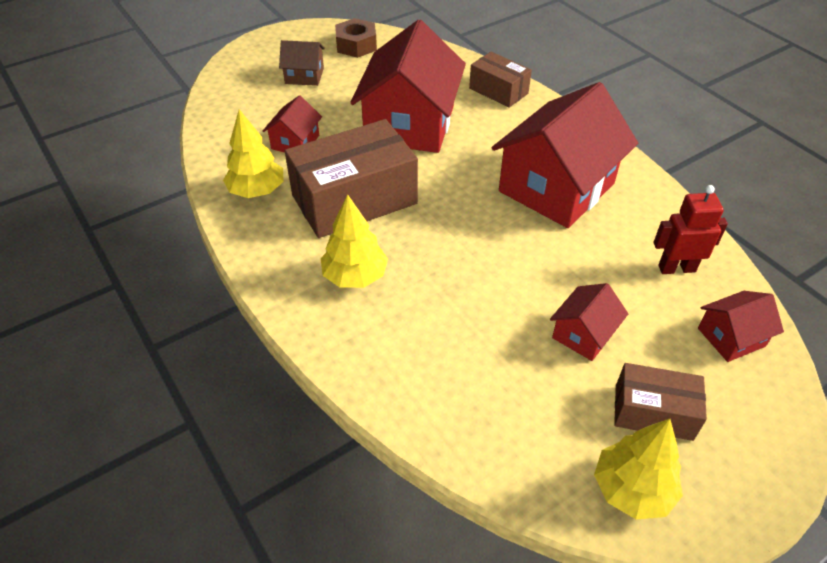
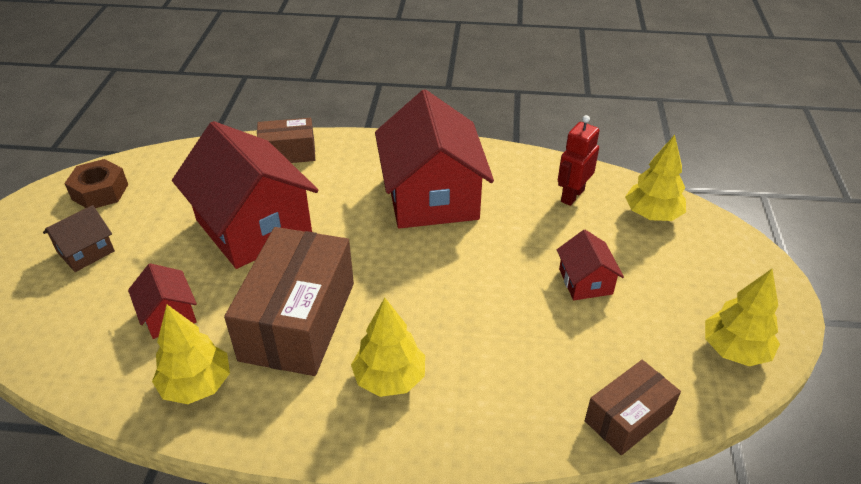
camera: 50 degrees left, 5 degrees down
brown box [614,363,707,441] -> brown box moved to [585,360,681,455]
red house [698,291,784,362] -> yellow tree [625,135,686,221]

